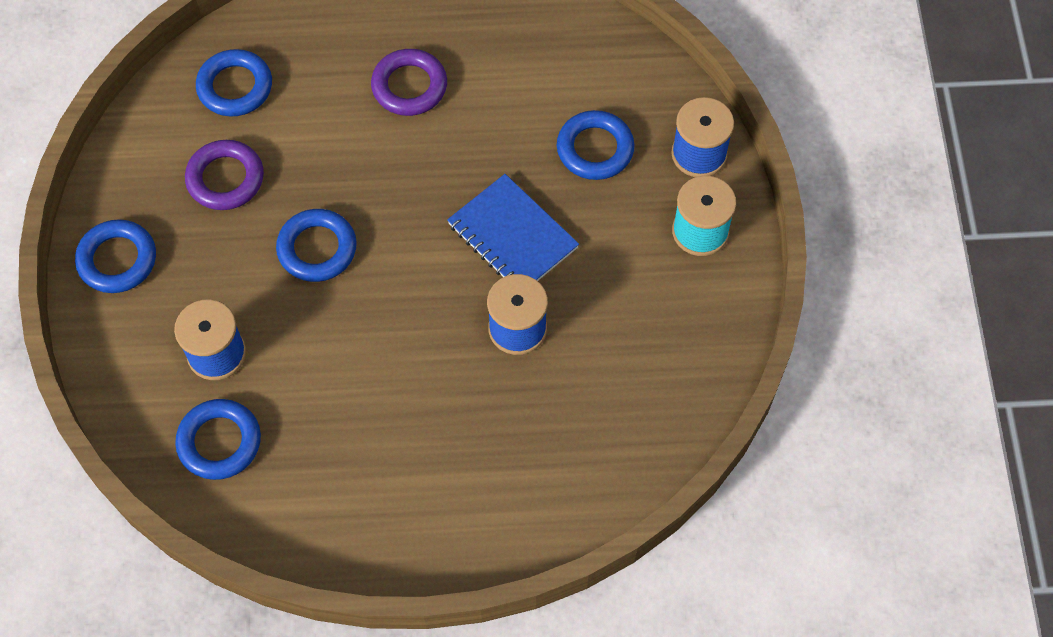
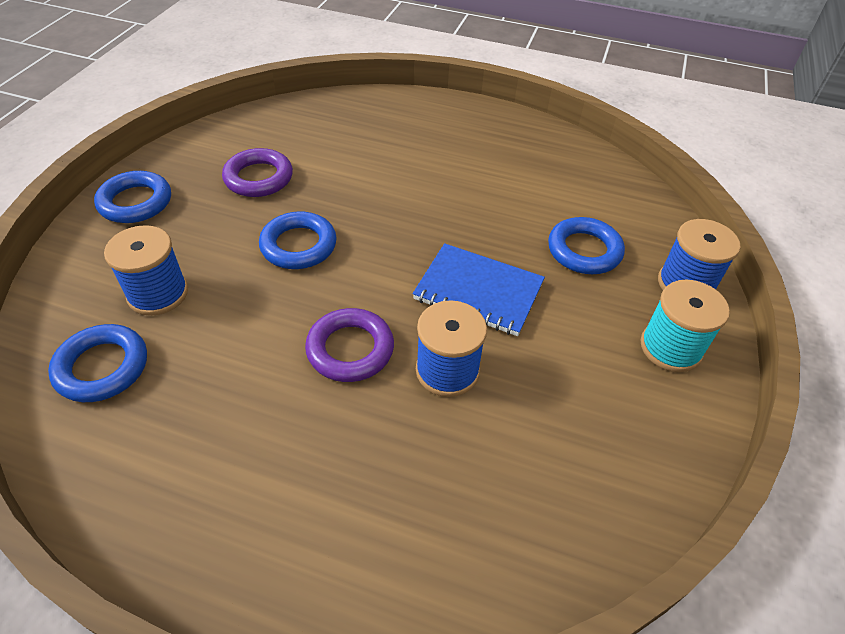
camera: 20 degrees right, 15 degrees down
blue ring [196,49,272,117] -> none
purple ring [371,49,447,116] -> purple ring moved to [305,308,394,382]
blue notebook [447,174,579,281] -> blue notebook turned 45 degrees counterclockwise [413,243,545,336]

